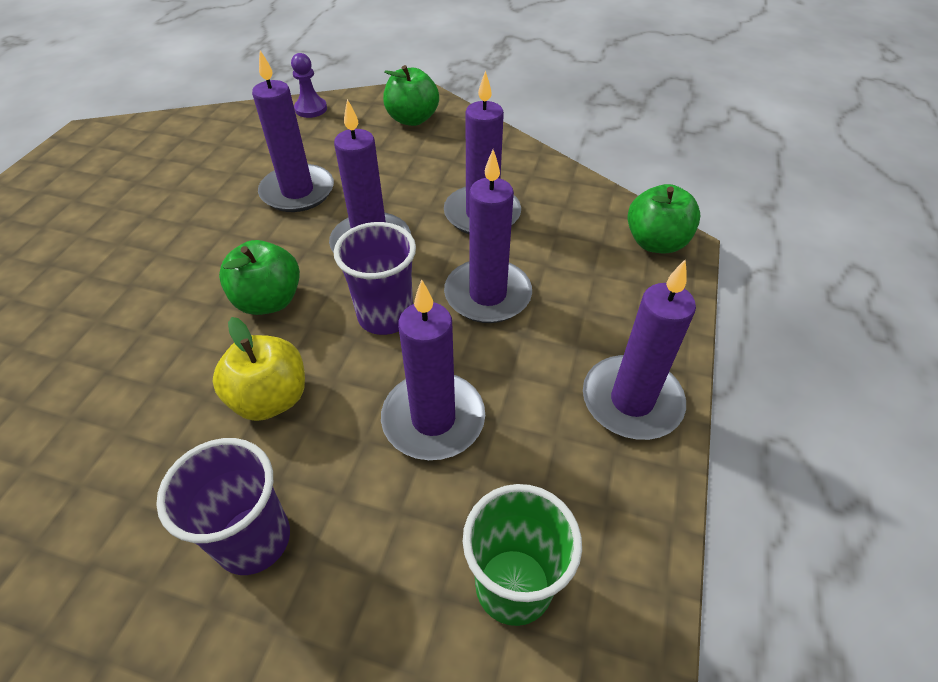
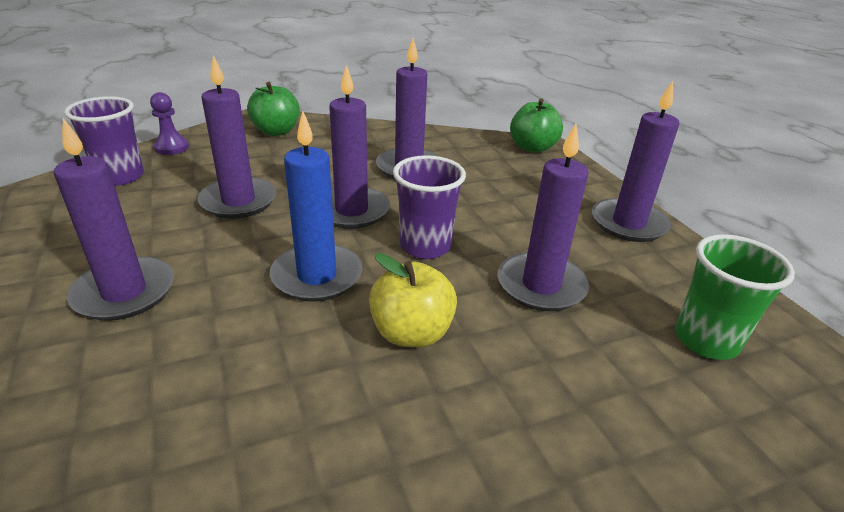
camera: 40 degrees left, 15 degrees down
purple cup [156,438,290,575] -> purple cup moved to [64,96,144,186]
green apple [219,240,300,315] -> blue candle [270,111,362,302]
purple candle [444,150,532,323] -> purple candle moved to [54,118,174,321]

